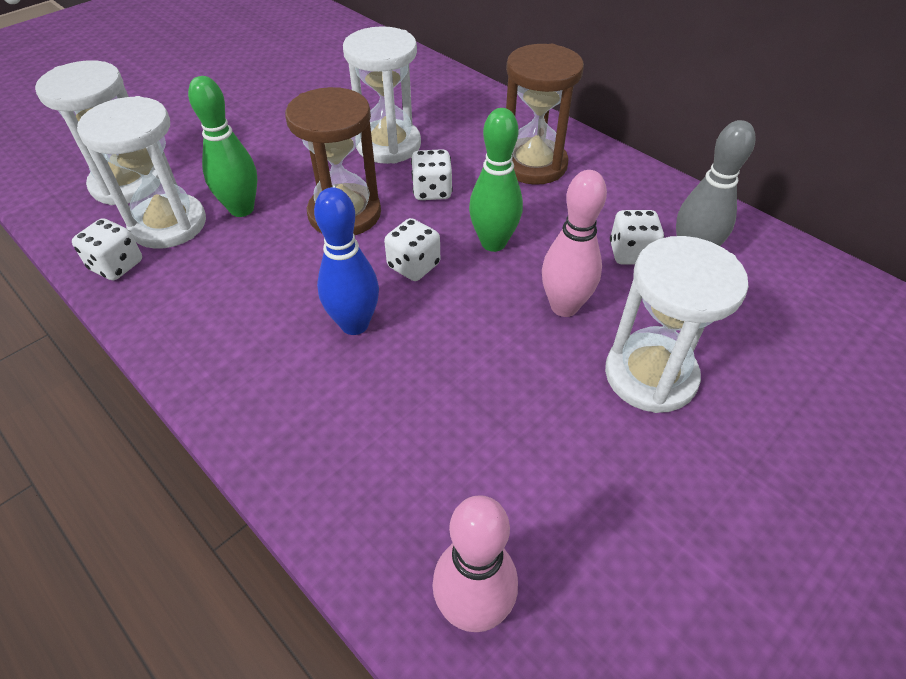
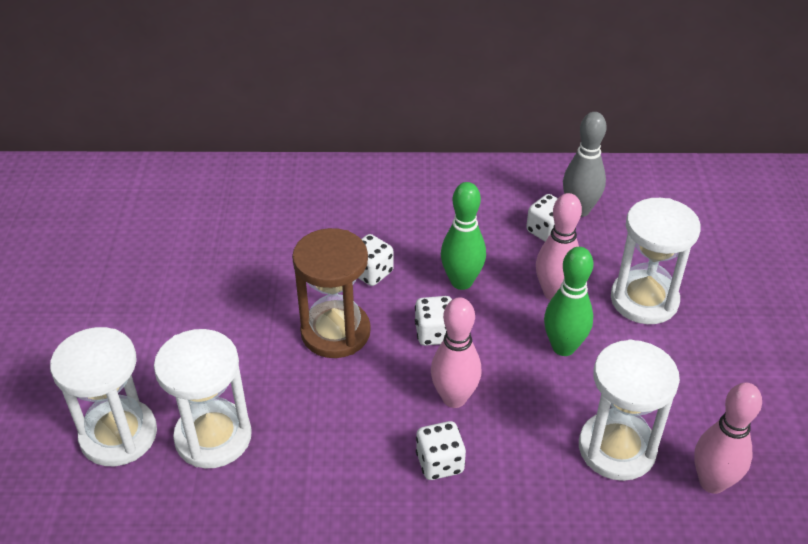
camera: 45 degrees left, 5 degrees down
white dice [72,218,142,280] -> white dice moved to [416,421,466,480]
green bowling pin [188,76,257,217] -> green bowling pin moved to [544,247,593,356]
blue bowling pin [314,187,379,335] -> pink bowling pin [431,297,481,408]
white hourglass [343,26,421,164] -> white hourglass moved to [579,339,680,481]
brown hourglass [506,44,584,185] -> none

